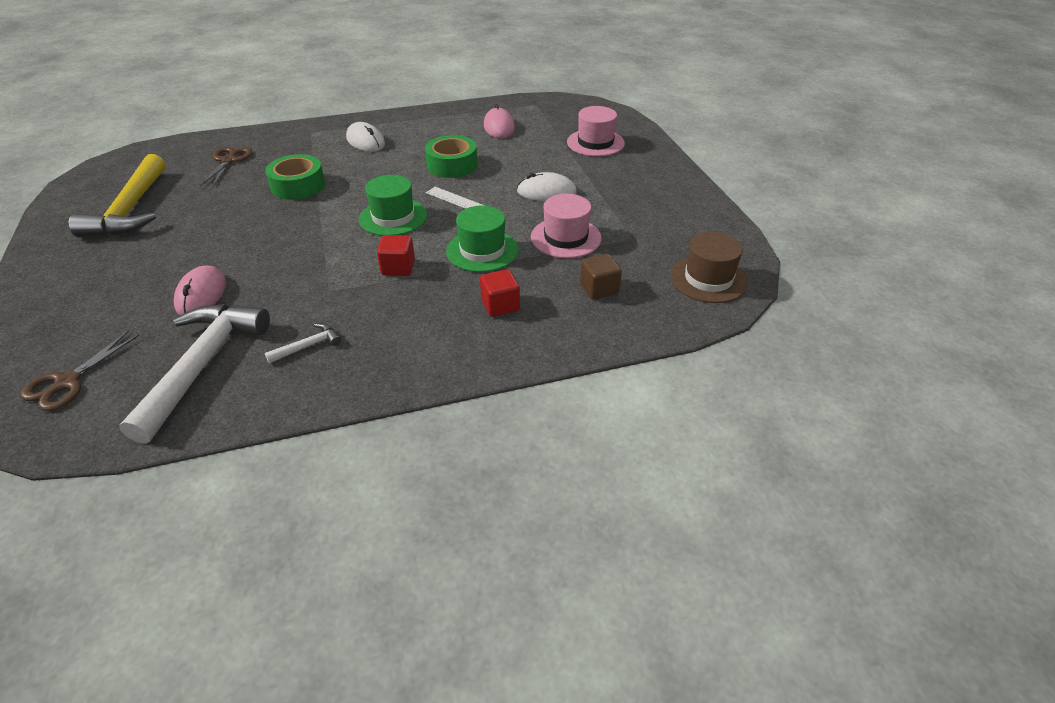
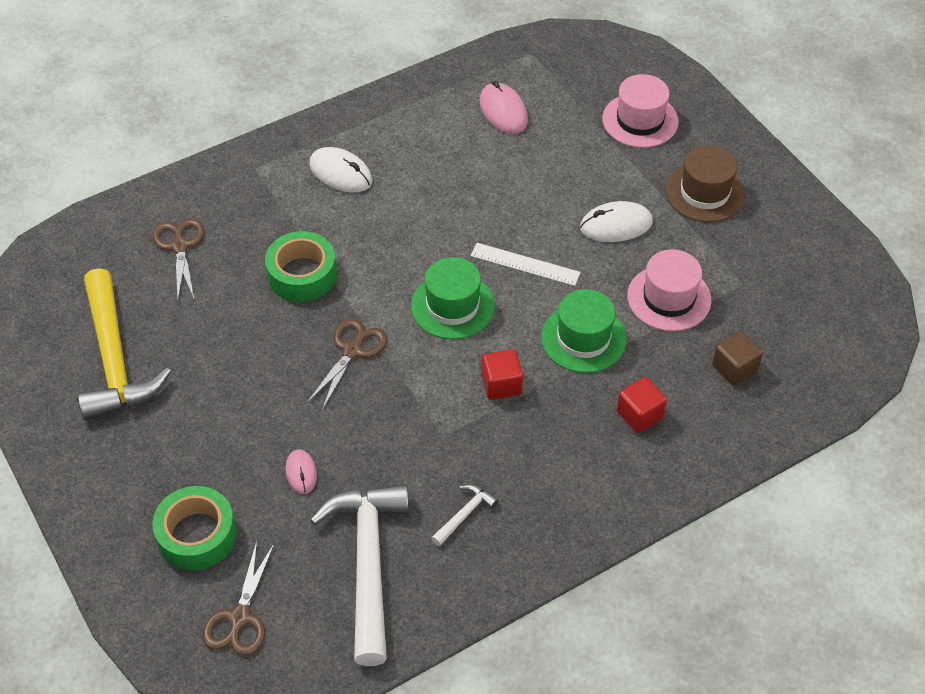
camera: 15 degrees left, 10 degrees up
pink mouse [174,265,226,316] -> pink mouse [285,450,317,494], size x0.61
green tape [425,135,478,178] -> green tape moved to [152,486,237,571]
brown hat [670,232,748,303] -> brown hat moved to [665,145,745,222]
none -> brown scissors [307,319,387,410]

